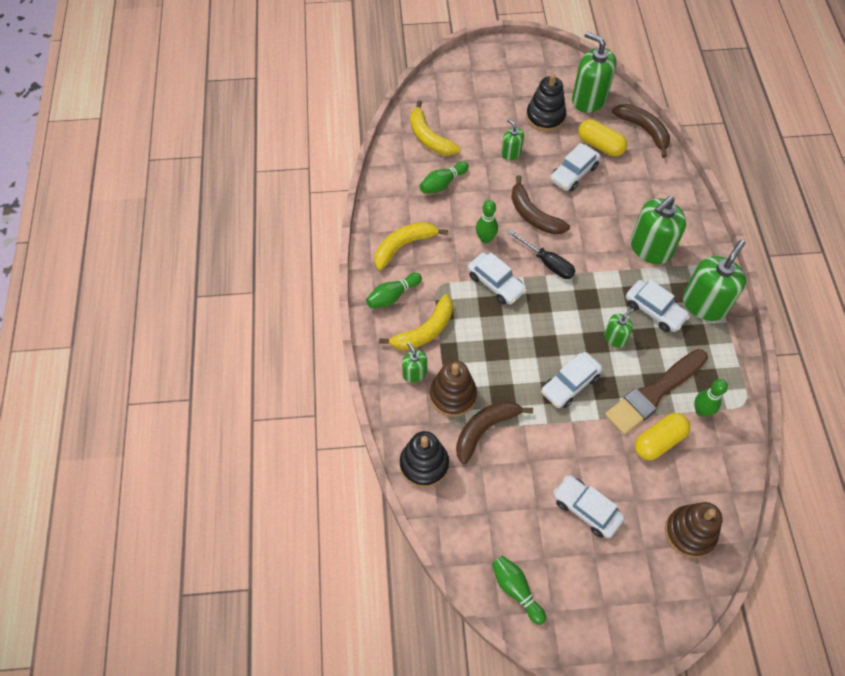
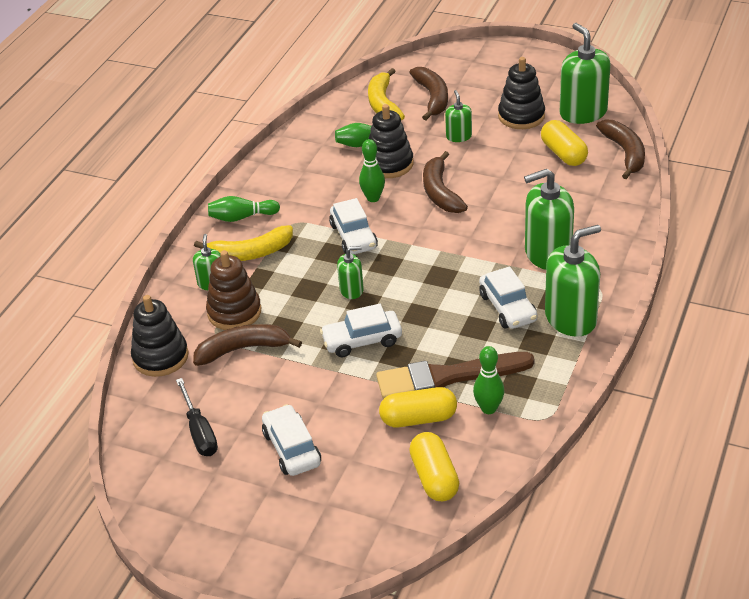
camera: 30 degrees right, 20 degrees down
yellow banana [375,222,448,270] -> none
green bowling pin [492,556,546,625] -> none
black screwdriver [508,230,575,279] -> black screwdriver moved to [176,378,218,456]
white car [550,143,601,191] -> none
green soap dispenser [604,308,634,348] -> green soap dispenser moved to [337,246,364,299]
brown stacking toy [665,502,723,558] -> none
none -> black stacking toy [369,104,413,178]
none -> yellow capsule [409,432,459,501]
none -> brown banana [410,67,448,120]

